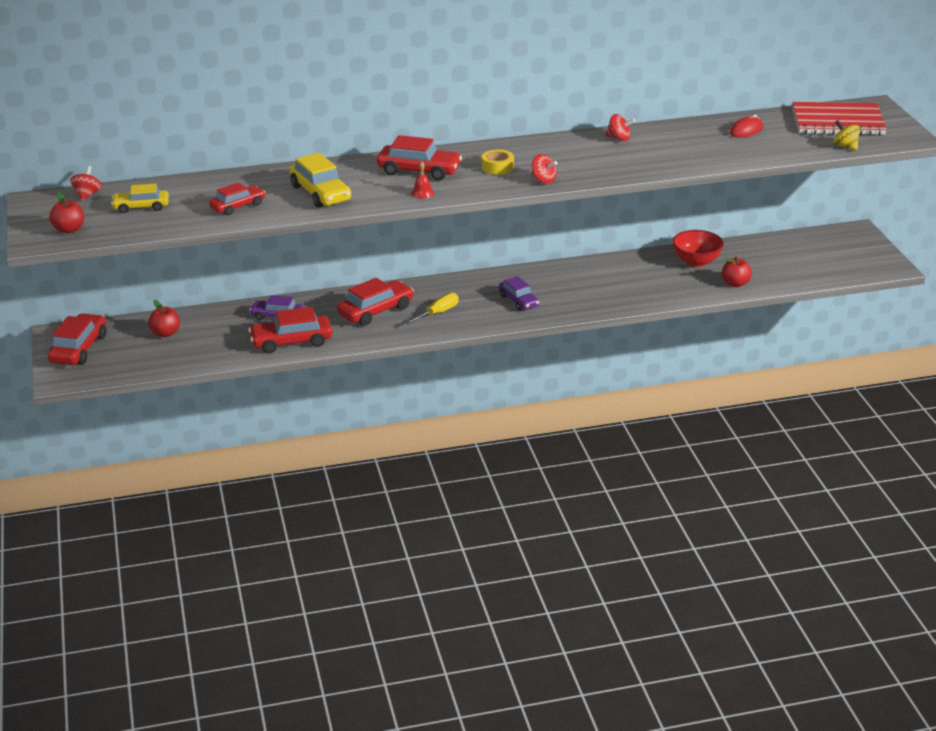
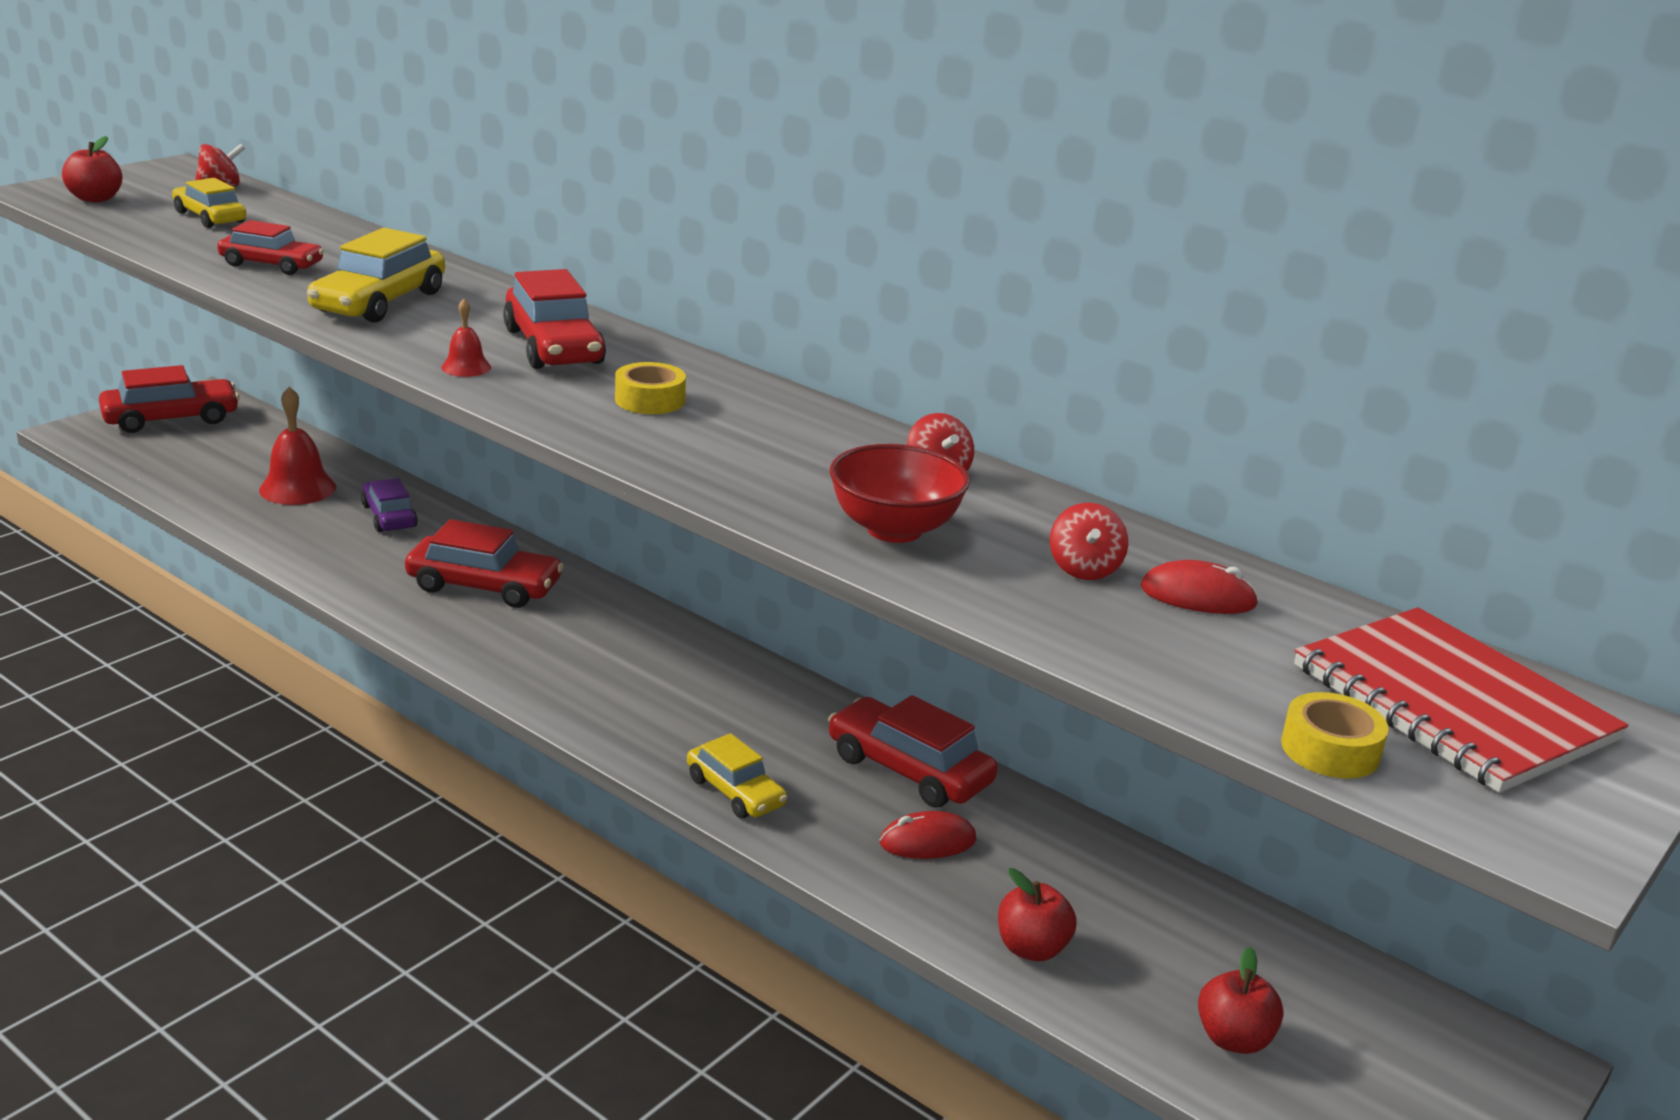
camera: 50 degrees right, 5 degrees down
red apple [148,300,180,337] -> red apple moved to [1198,947,1284,1054]
red car [248,307,332,353] -> red car moved to [828,695,998,808]
yellow screwdriver [405,293,459,325] -> none
purple car [499,276,539,311] -> none
red spinning top [531,154,557,184] -> red spinning top moved to [1050,503,1128,580]
red bowl [672,230,724,267] -> red bowl moved to [830,444,970,543]
yellow spinning top [833,120,860,151] -> yellow tape [1281,692,1389,779]
none -> red bell [259,387,336,505]
none -> yellow car [687,733,787,818]
none -> red mouse [880,811,976,859]

